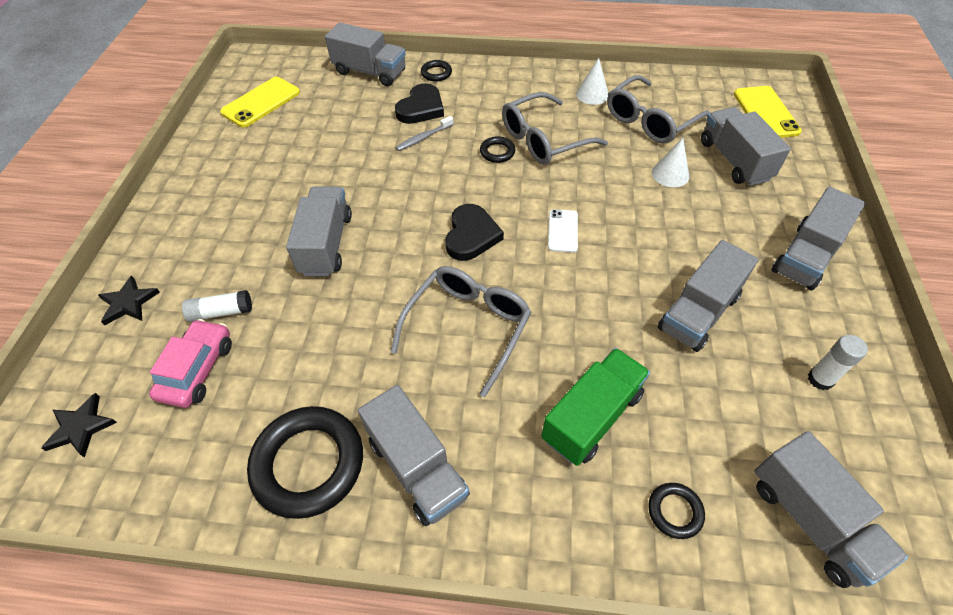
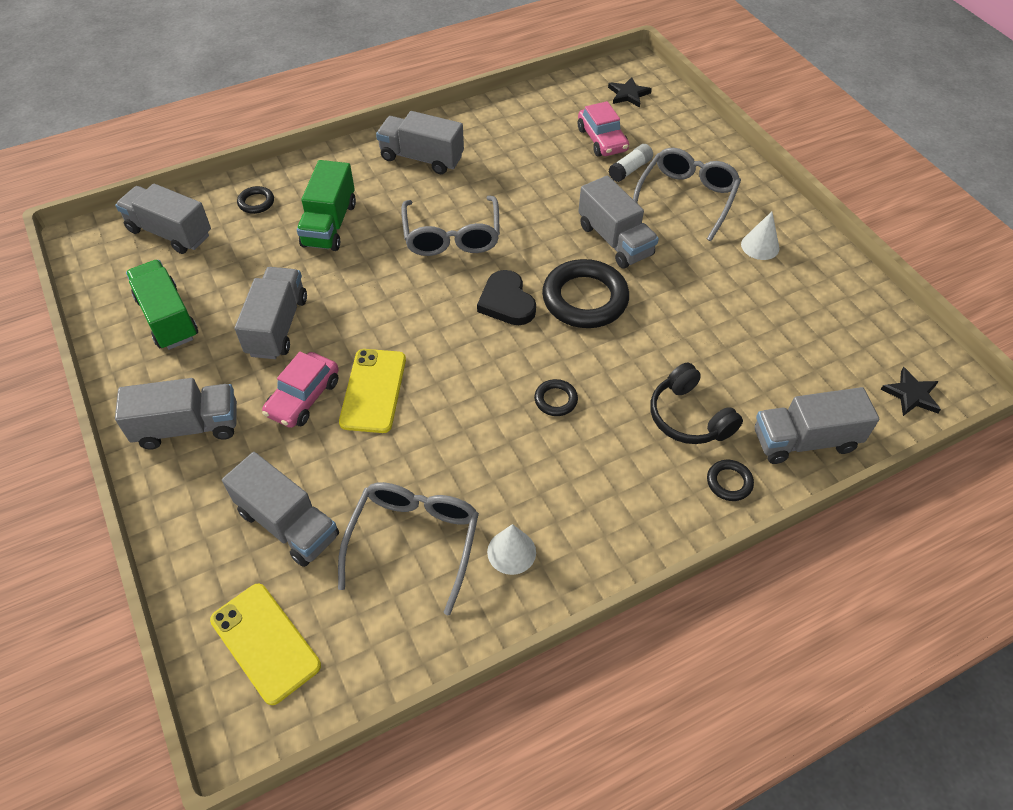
camera: 145 degrees right, 0 degrees up
black star [98,275,160,325] -> black star moved to [881,367,941,416]
yellow phone [220,77,300,128] -> yellow phone moved to [339,349,406,433]
black ring [247,406,363,519] -> black ring moved to [542,259,629,328]
black heart [395,83,444,124] -> black headphones [650,363,743,444]
grey toothbrush [395,116,454,151] -> none
grey glasses [502,92,608,165] -> grey glasses moved to [633,148,741,241]
white phone [548,209,578,253] -> none
white cone [652,138,689,187] -> white cone moved to [741,212,779,260]
grey truck [772,187,866,291] -> grey truck turned 75 degrees clockwise [115,378,237,450]
white glue stick [808,335,868,390] -> green truck [126,260,198,350]
none -> pink car [262,352,339,428]

